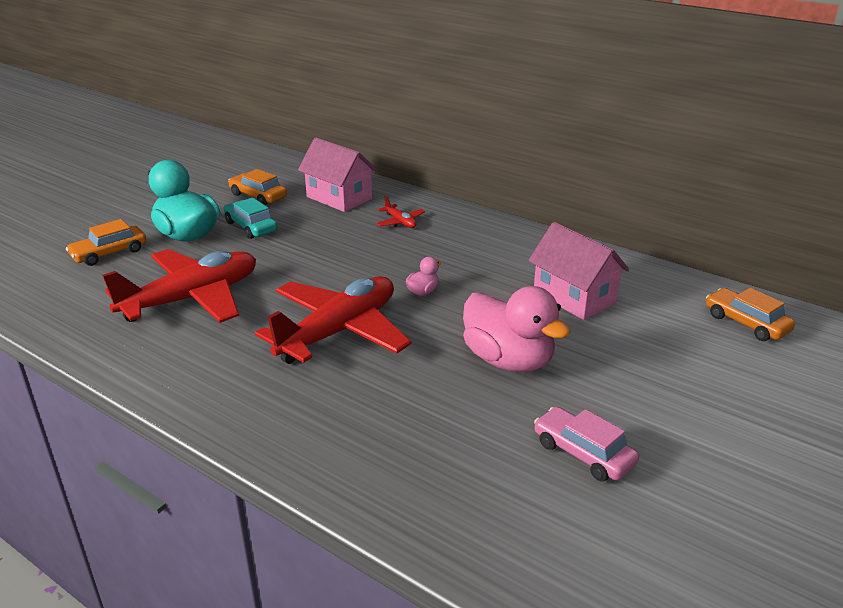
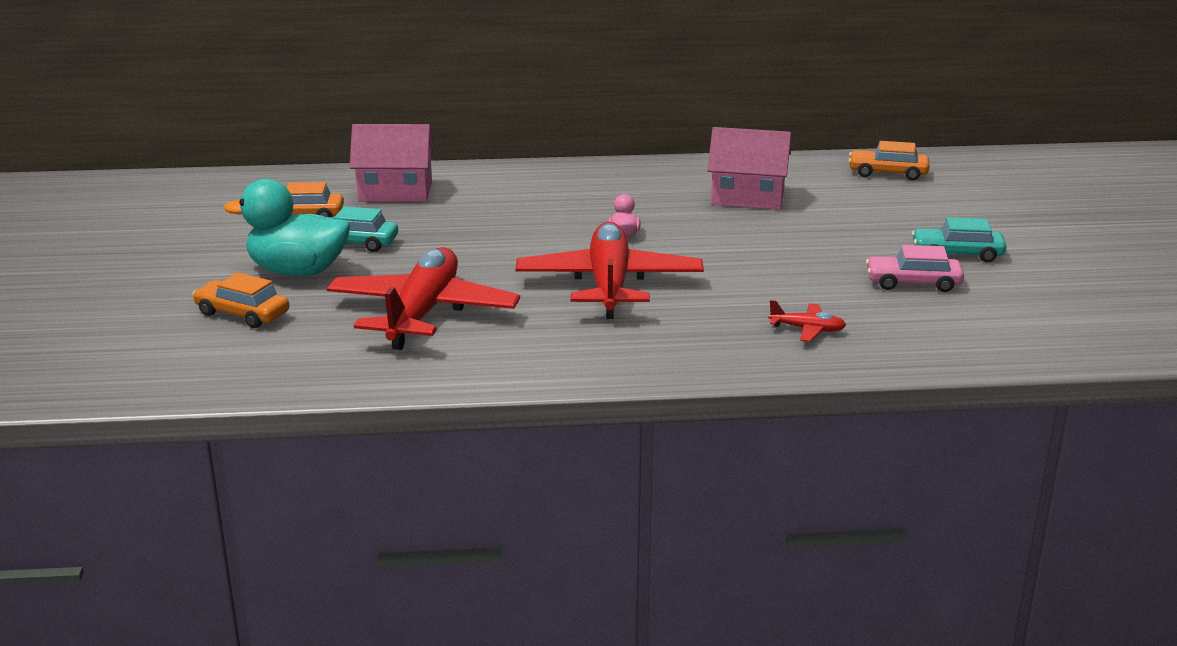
camera: 40 degrees left, 5 degrees down
orange car [66,219,146,266] -> orange car turned 105 degrees clockwise [193,273,289,328]
red plane [376,196,425,228] -> red plane moved to [769,300,846,342]
pink duck [463,286,571,372] -> none
none -> turquoise car [912,217,1007,263]

